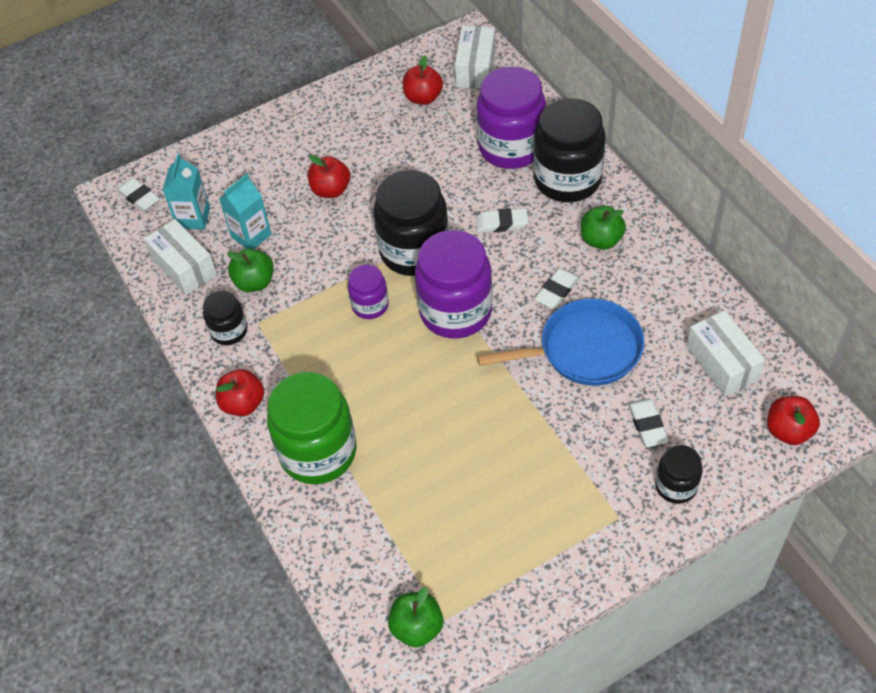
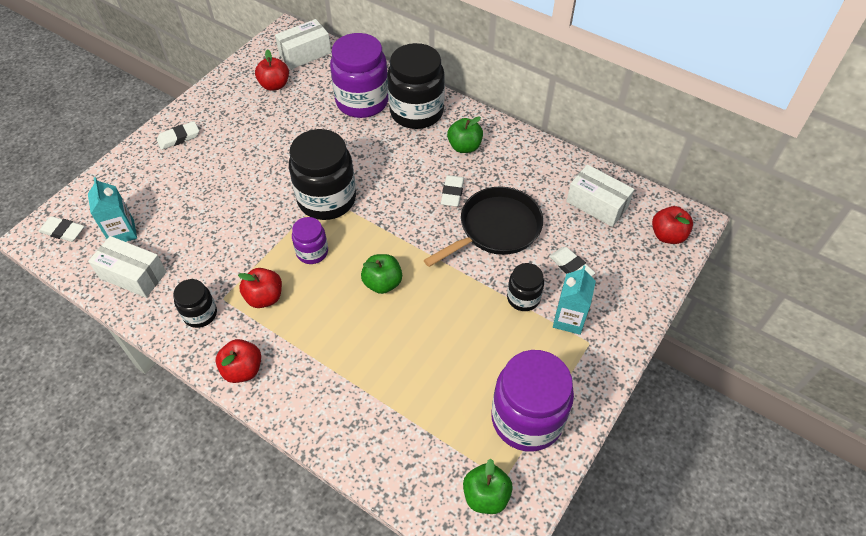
camera: 30 degrees left, 0 degrees up
turquoise carton [219,174,271,249] -> turquoise carton moved to [553,266,596,335]
green apple [227,248,274,292] -> green apple moved to [361,254,402,294]
green jar [267,372,357,484] -> none
red apple [308,155,350,198] -> red apple moved to [238,268,282,308]
purple jar [415,230,493,338] -> purple jar moved to [491,350,574,452]
white box [455,26,495,89] -> white box turned 75 degrees clockwise [275,19,331,69]
white eraser [475,208,528,233] -> white eraser moved to [157,121,199,150]
blue pan [477,299,644,386] -> black pan [424,187,543,267]
black jar [655,445,703,504] -> black jar moved to [507,263,544,311]

